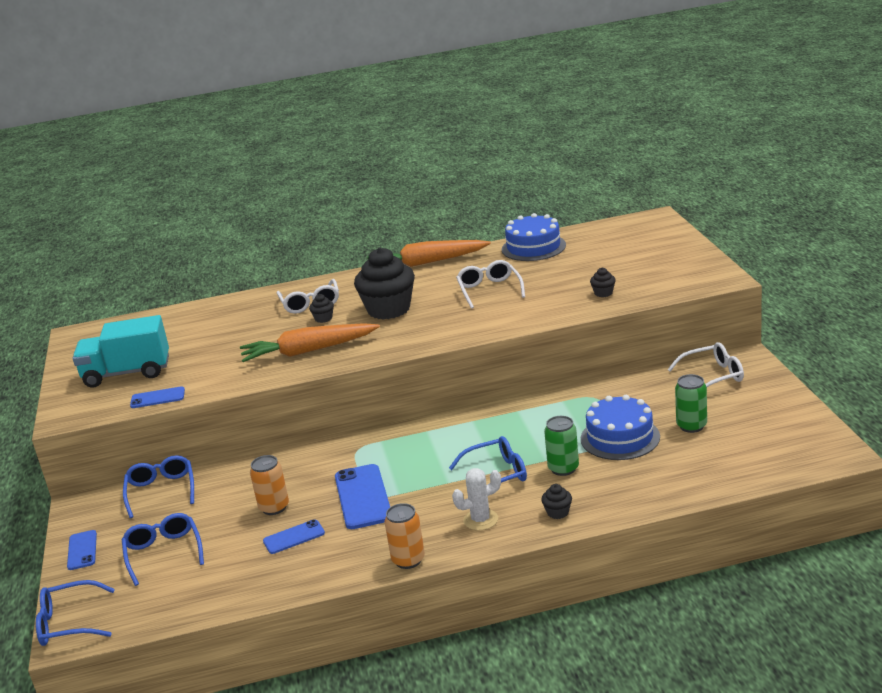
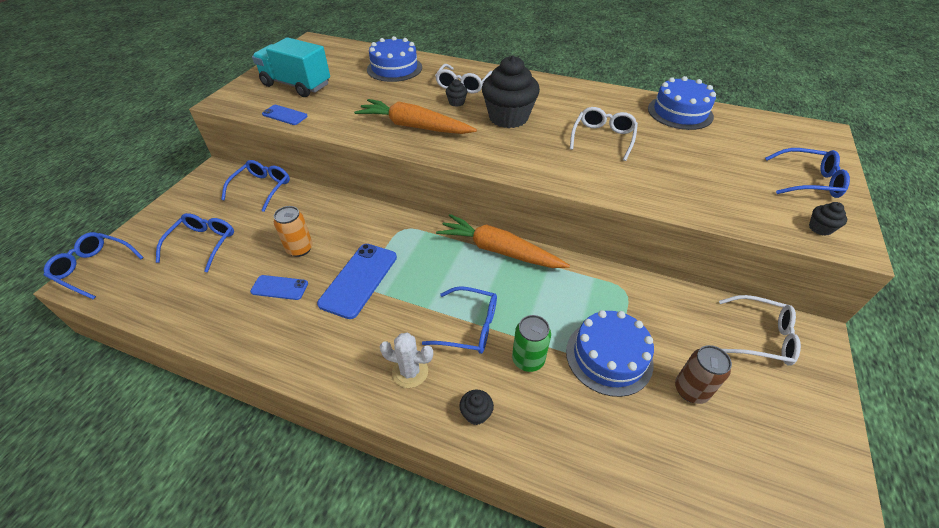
camera: 30 degrees right, 20 degrees up
blue phone [67,530,97,570] -> none
orange carrot [367,240,491,267] -> orange carrot moved to [436,214,570,268]
orange can [384,503,425,569] -> none
black cupcake [590,268,616,297] -> black cupcake moved to [809,202,847,236]
green can [675,374,707,433] -> brown can [675,345,732,404]
none -> blue cake [367,36,422,82]
none -> blue glasses [765,148,850,198]

